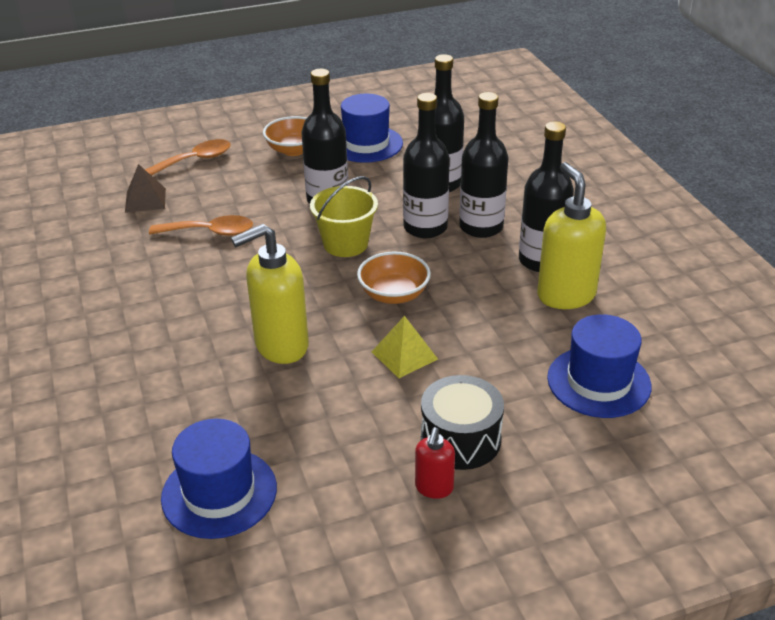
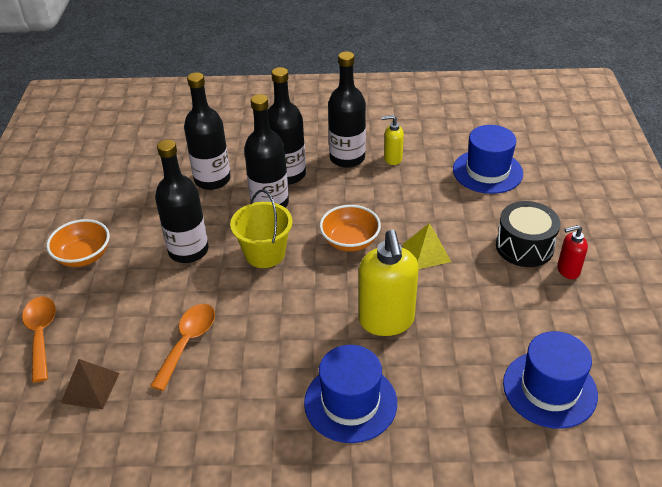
camera: 70 degrees left, 5 degrees up
blue hat [341,94,403,163] -> blue hat moved to [304,345,397,443]
red soap dispenser [415,427,455,499] -> red soap dispenser turned 135 degrees clockwise [557,225,588,279]
yellow soap dispenser [537,162,606,309] -> yellow soap dispenser [382,115,404,165], size x0.51

